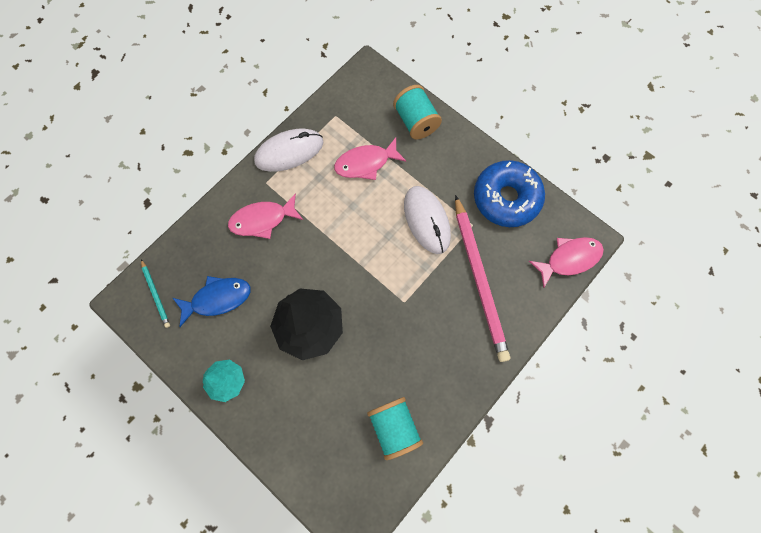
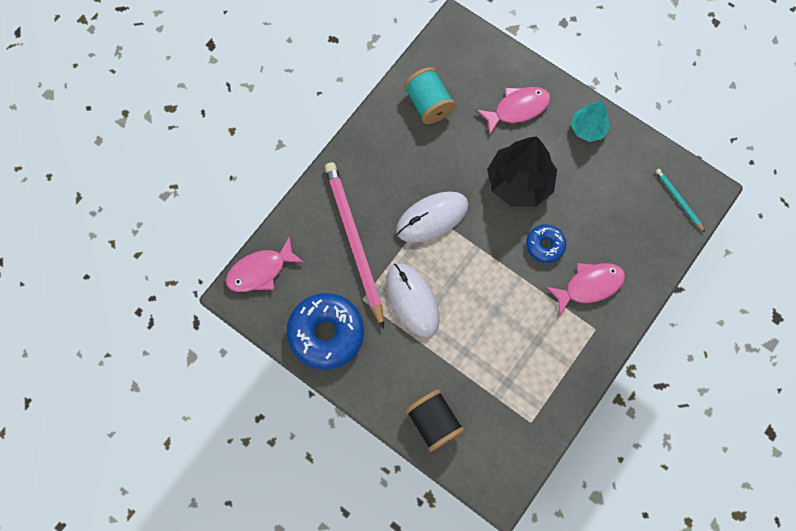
camera: 175 degrees right, 0 degrees up
blue fish [173,276,251,327] -> none
white mouse [254,128,323,172] -> white mouse moved to [396,191,469,243]
pink fish [334,138,406,180] -> pink fish moved to [476,87,551,135]
turquoise spool [393,85,442,140] -> black spool [405,389,465,452]
none -> blue donut [526,224,566,263]

